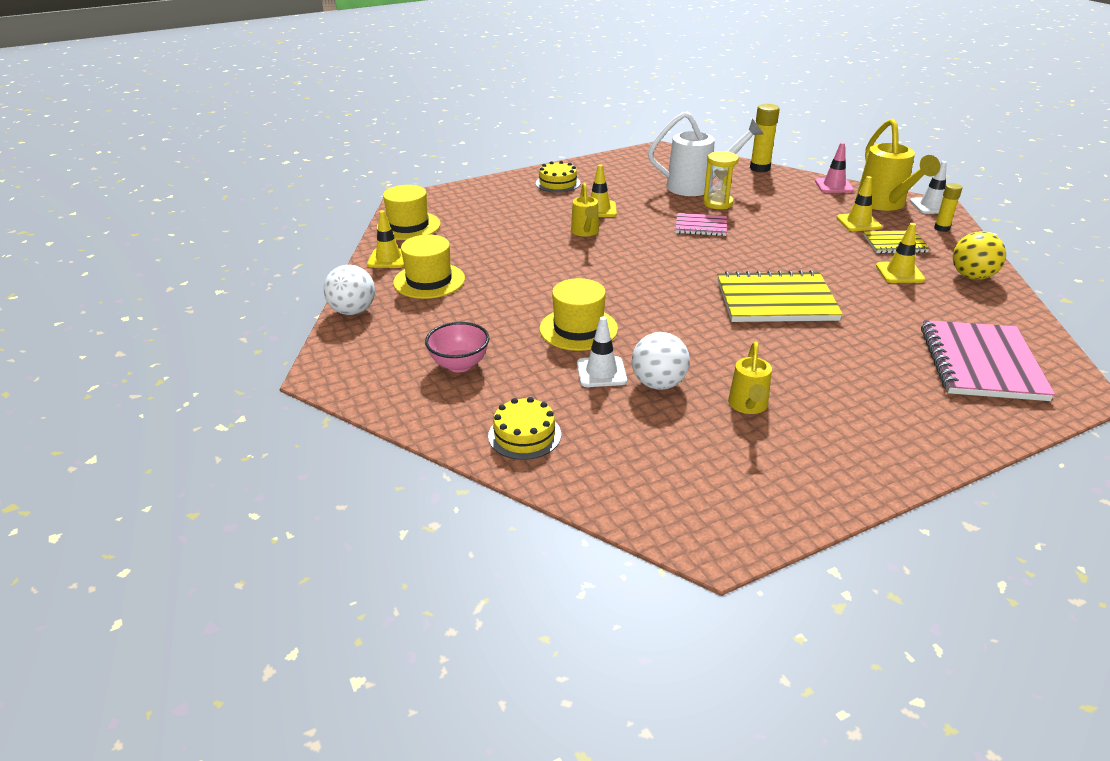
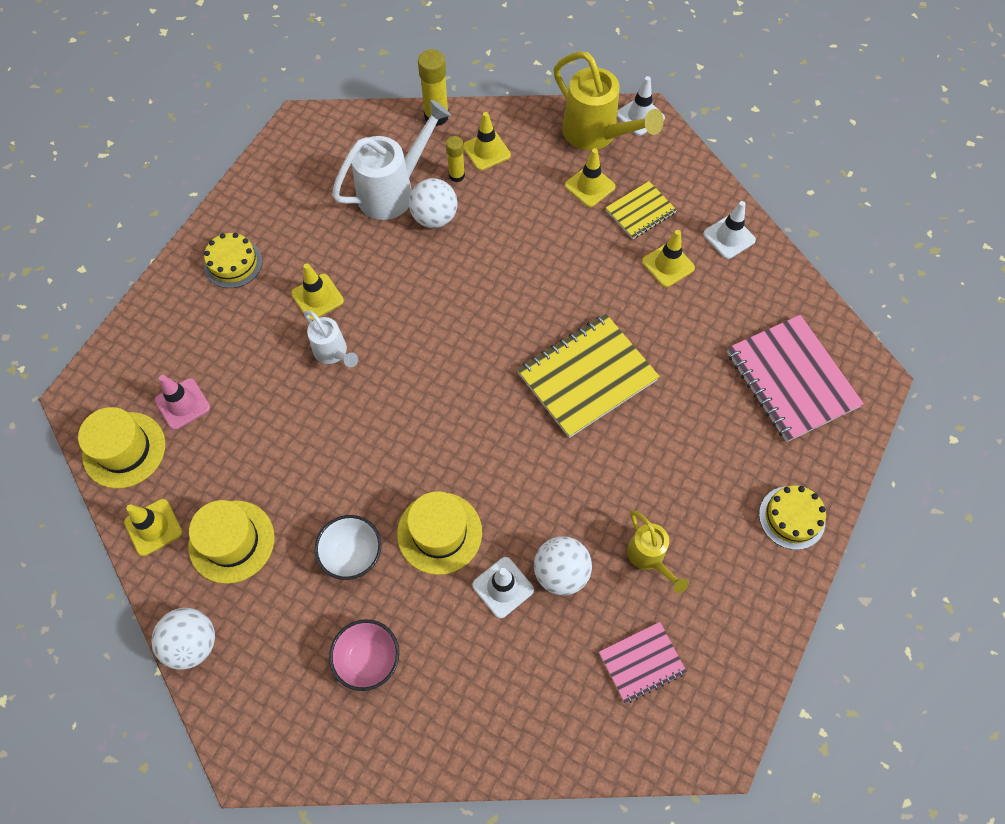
camera: 35 degrees left, 30 degrees up
yellow cake [488,397,561,460] -> yellow cake moved to [759,485,826,550]
yellow watering can [571,183,599,237] -> white watering can [304,310,358,367]
pink notebook [676,213,727,236] -> pink notebook moved to [599,622,687,703]
yellow hourglass [703,151,739,209] -> white ball [409,178,458,228]
pink traffic cone [815,142,854,193] -> pink traffic cone moved to [155,375,210,430]
yellow glue stick [934,183,962,232] -> yellow glue stick moved to [446,136,465,182]
yellow ball [953,232,1006,280] -> white traffic cone [703,201,756,259]
none -> white bowl [315,515,381,580]
none -> yellow traffic cone [463,112,511,171]

